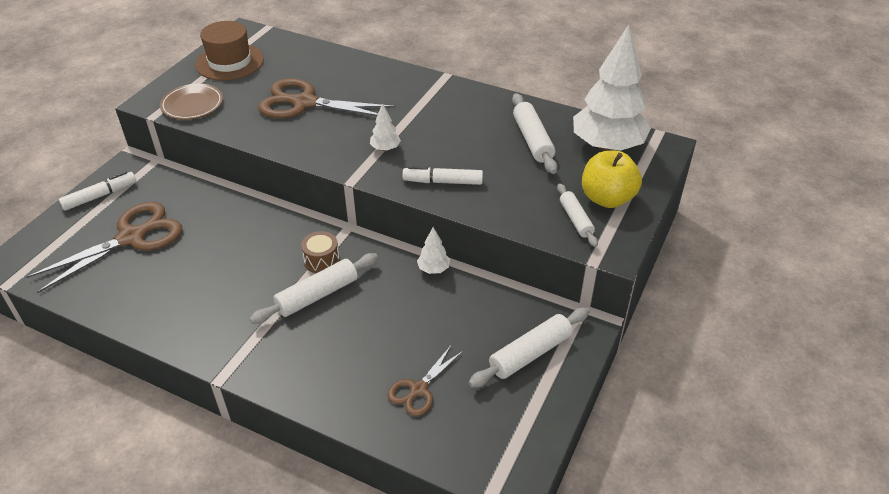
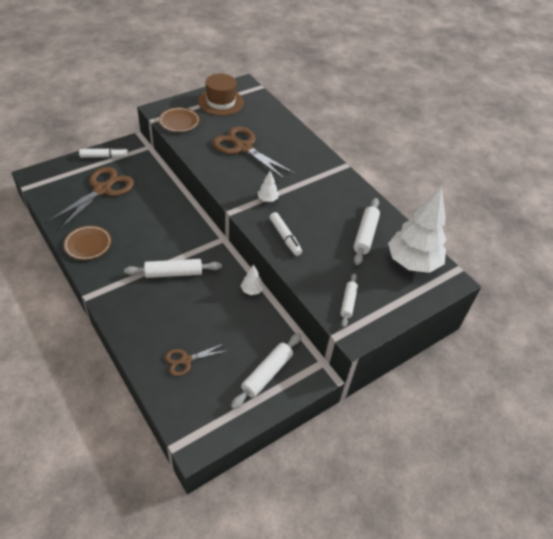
camera: 25 degrees right, 5 degrees up
brown scissors [26,202,183,293] -> brown scissors turned 45 degrees counterclockwise [48,167,134,229]
brown drum [301,231,340,273] -> none
white marker [402,166,483,185] -> white marker turned 150 degrees counterclockwise [269,212,302,256]
white rolling pin [469,307,590,388] -> white rolling pin turned 45 degrees counterclockwise [231,333,301,409]
yellow apple [582,151,642,208] -> none
none -> brown plate [63,225,112,260]

